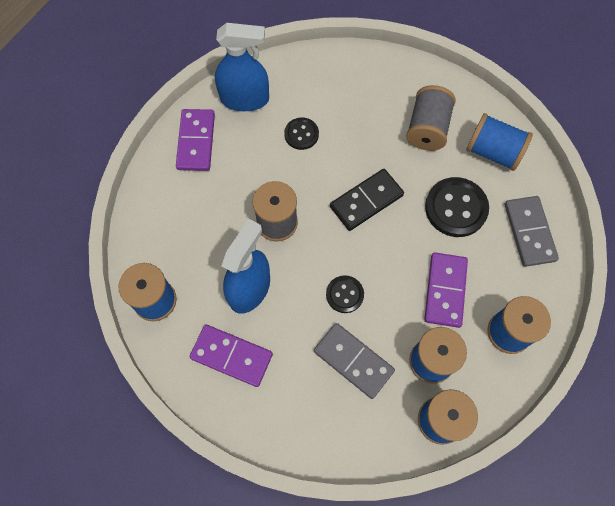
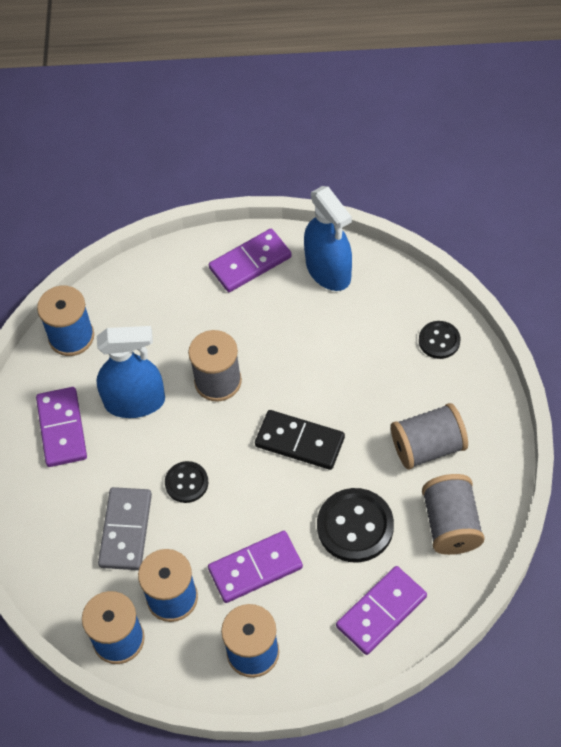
camera: 60 degrees right, 10 degrees down
black button [284,117,319,150] -> black button moved to [419,321,460,359]
blue spool [466,113,533,171] -> grey spool [422,474,485,555]
grey domino [505,196,559,267] -> purple domino [336,566,427,655]

